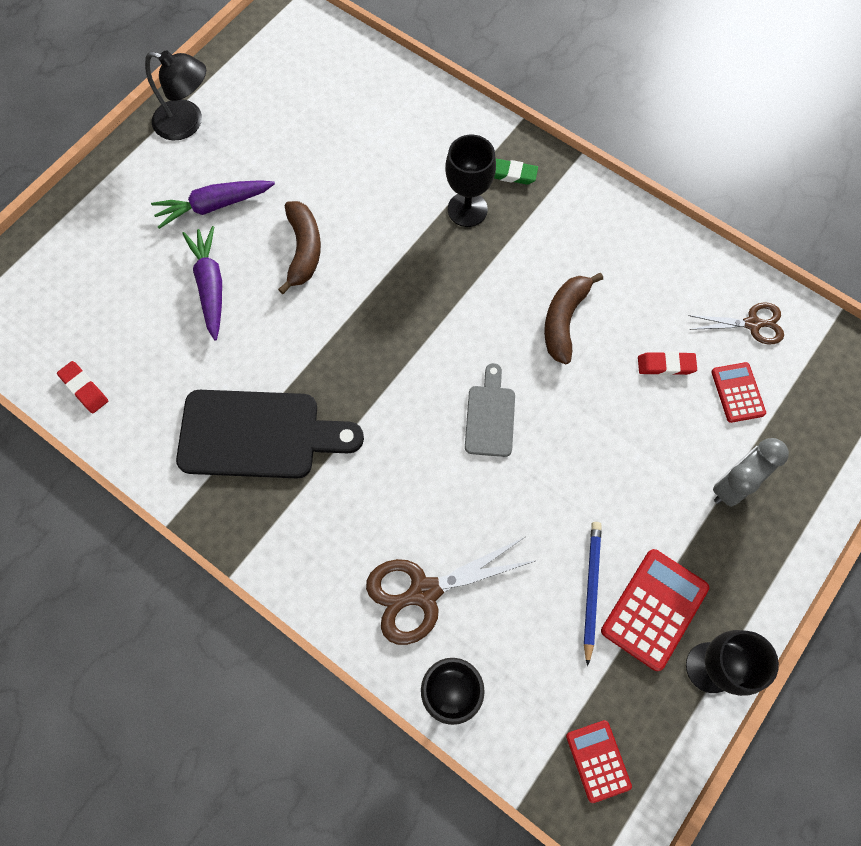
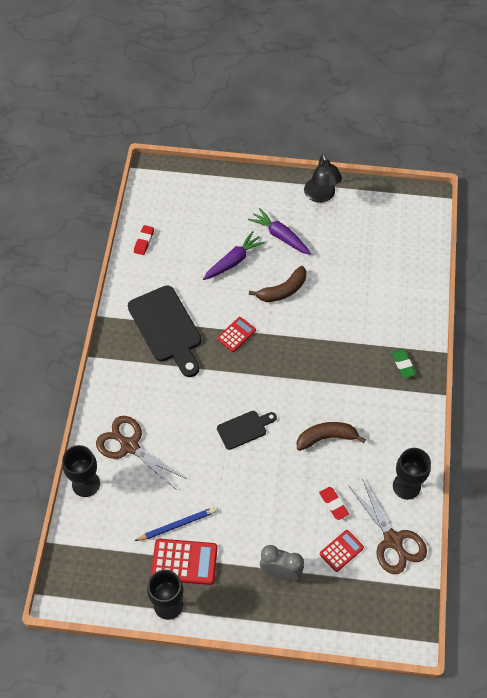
camera: 60 degrees right, 10 degrees down
black goblet [445,135,496,227] -> black goblet moved to [393,448,431,500]
grey cutting board [465,363,515,457] -> black cutting board [217,411,277,450]
red calculator [566,720,632,803] -> red calculator moved to [217,317,256,352]
brown scissors [689,302,784,345] -> brown scissors [349,478,427,574], size x1.63

